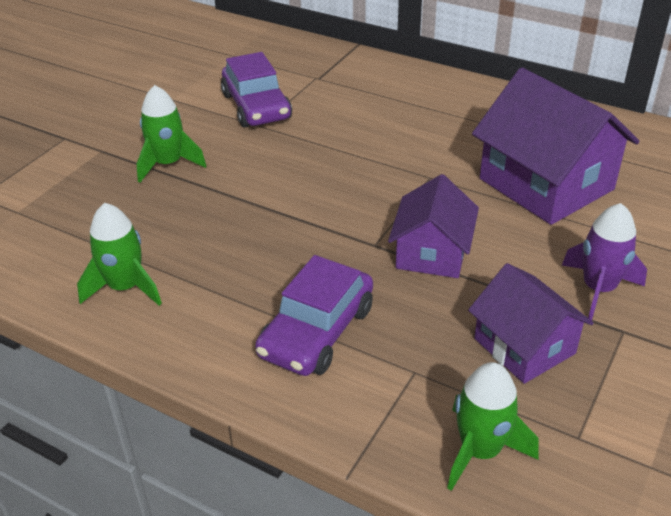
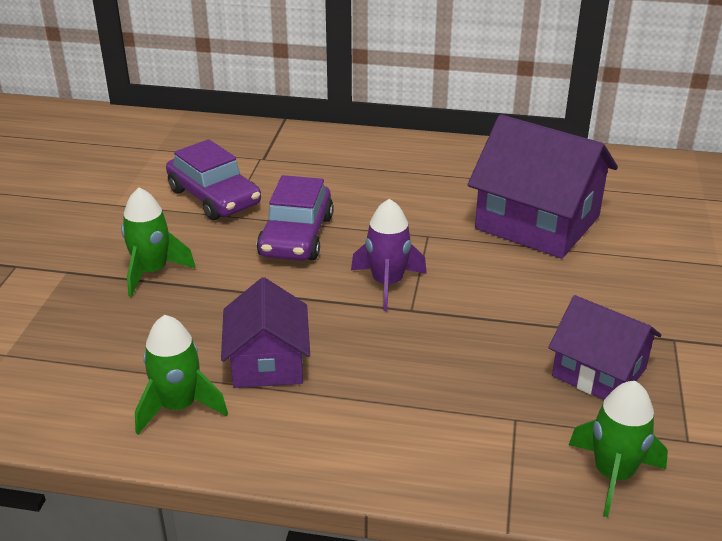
camera: 20 degrees left, 5 degrees down
purple car [255,255,373,376] -> purple car moved to [257,175,334,261]
purple house [388,174,479,278] -> purple house moved to [221,277,310,388]
purple rocket [562,203,647,321] -> purple rocket moved to [351,199,427,311]

